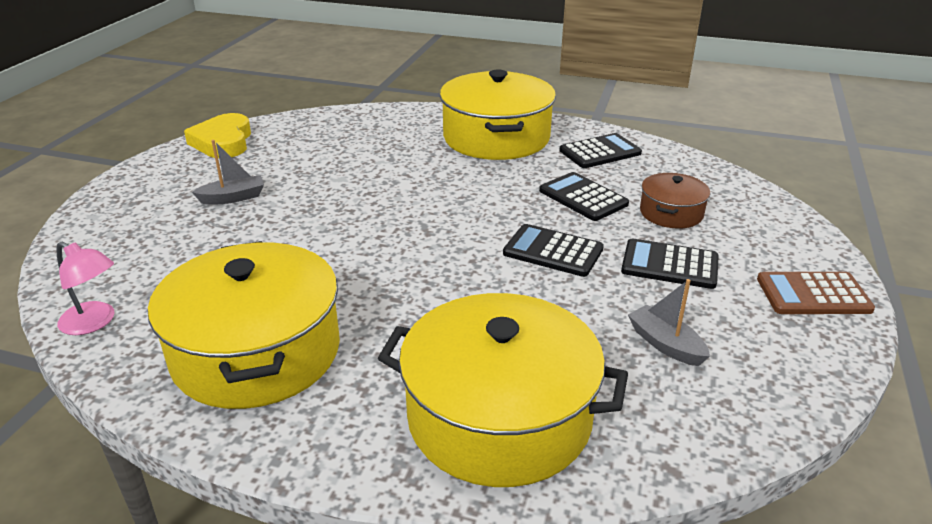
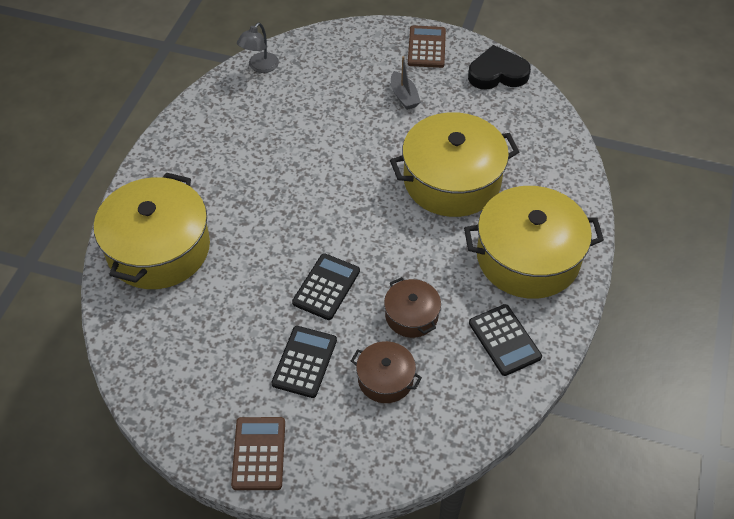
camera: 90 degrees right, 20 degrees up
pink lamp [56,242,114,335] -> grey lamp [237,22,279,73]
yellow pot [148,241,340,409] -> yellow pot moved to [390,112,519,217]
yellow heart [184,113,251,158] -> black heart [468,45,531,90]
black calculator [539,172,629,221] -> brown pot [384,277,441,338]
grey boat [628,279,710,366] -> none
none -> brown calculator [408,25,446,68]

